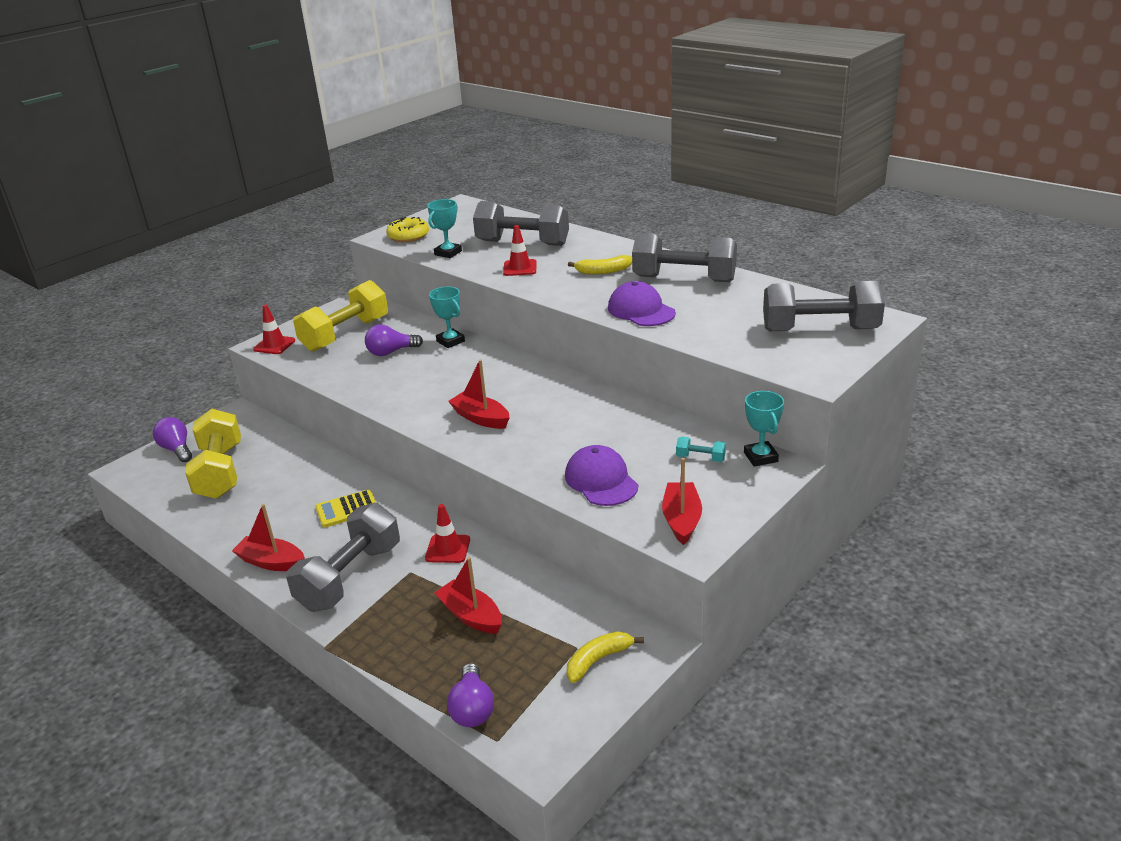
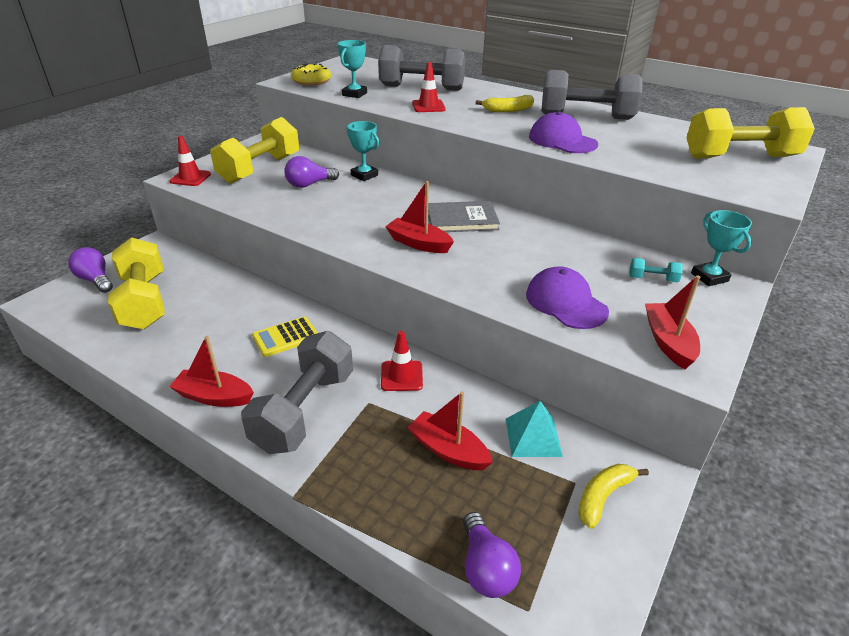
camera: 10 degrees left, 5 degrees up
grey dumbbell [763,281,885,331] -> yellow dumbbell [686,107,815,158]
none -> grey book [428,201,500,232]
none -> turquoise pyramid [506,401,563,457]

